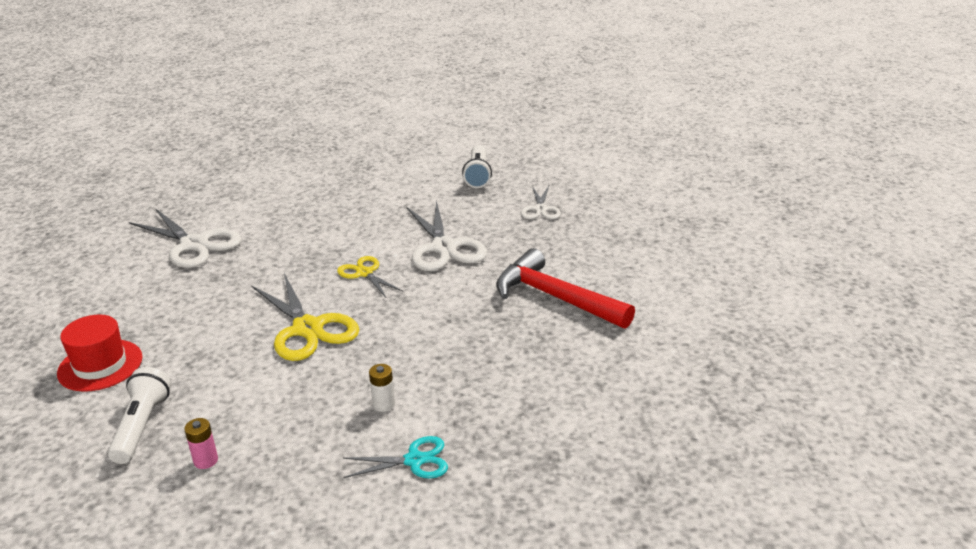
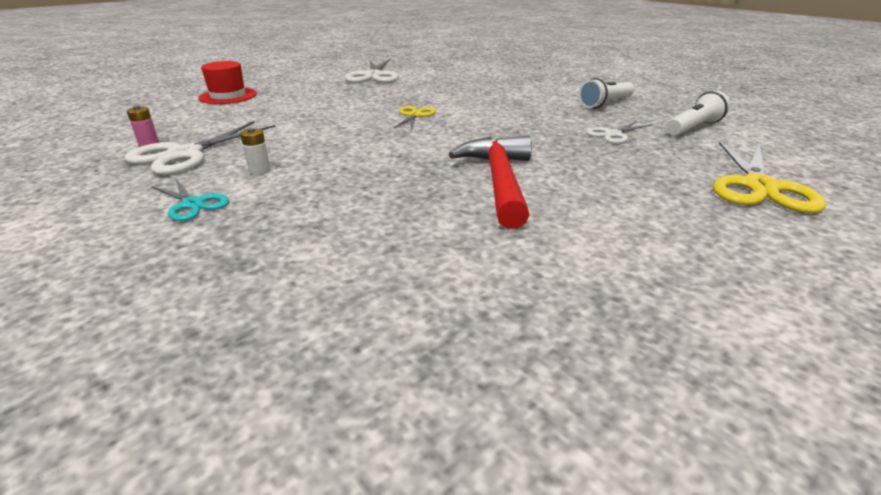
camera: 50 degrees right, 0 degrees up
white flashlight [108,367,171,464] -> white flashlight moved to [667,91,730,135]
yellow scissors [251,273,359,361] -> yellow scissors moved to [713,142,826,213]
white scissors [407,200,487,271] -> white scissors moved to [125,121,276,175]

